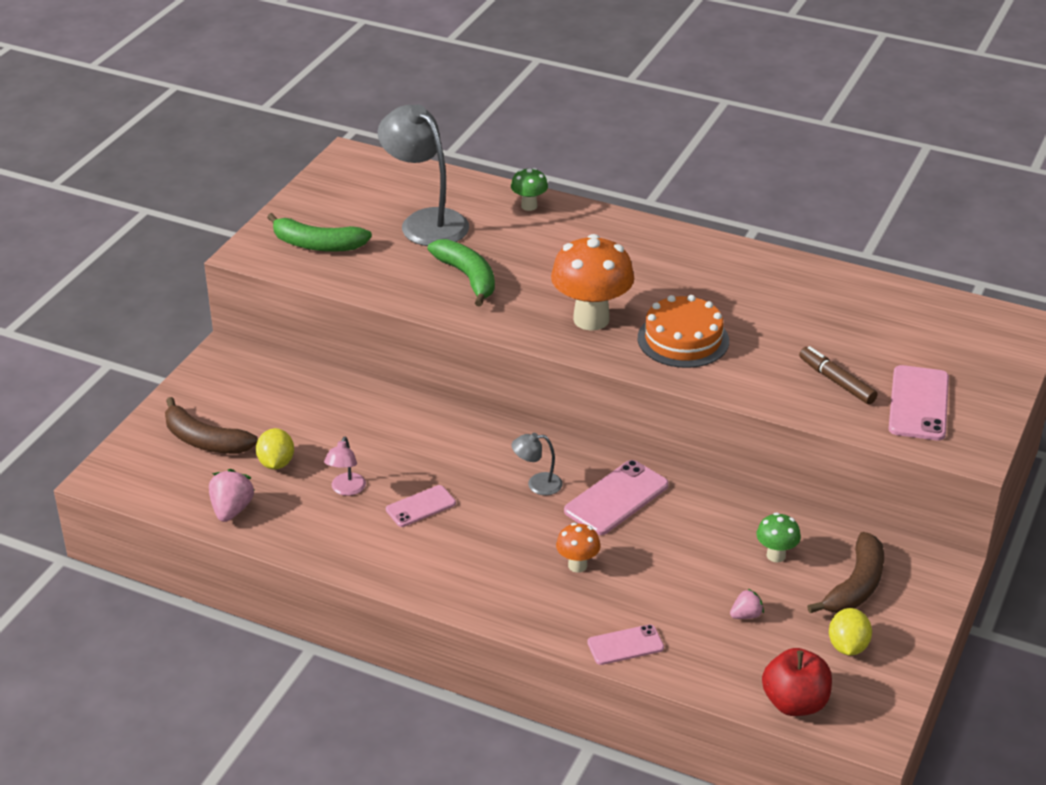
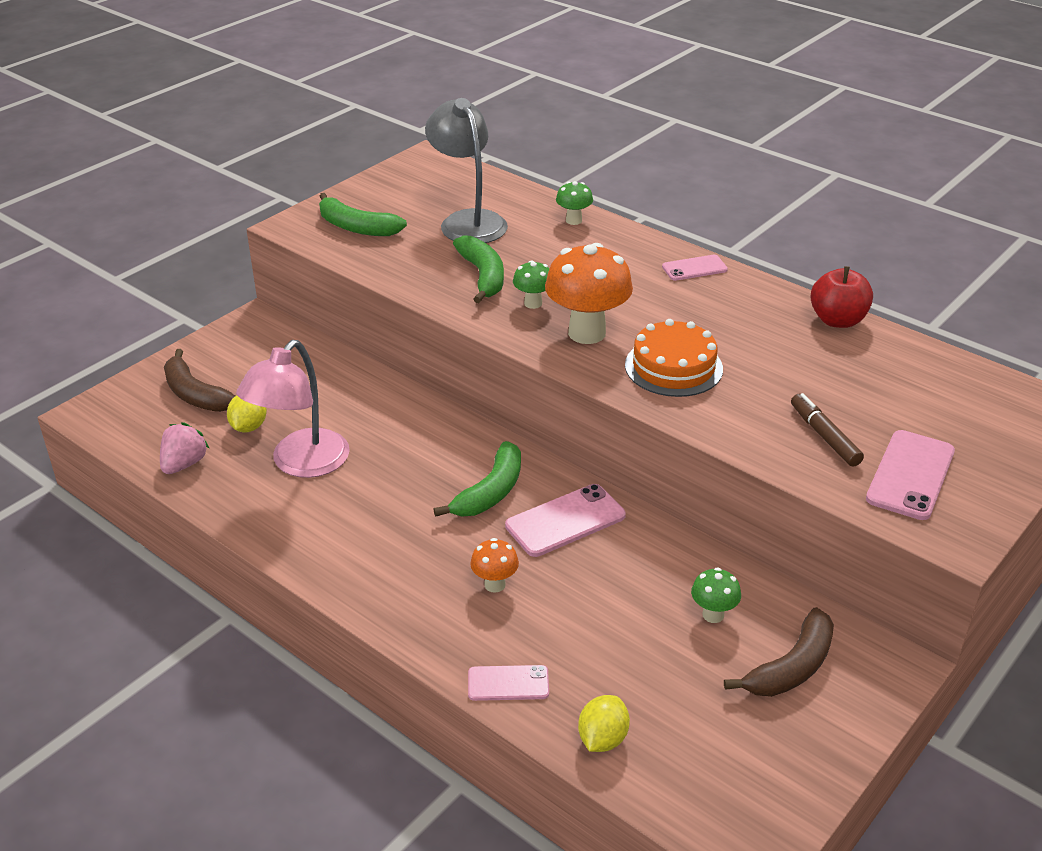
camera: 15 degrees right, 0 degrees up
pink lamp [324,436,366,496] -> pink lamp [236,340,350,478], size x2.17
pink phone [386,485,456,527] -> pink phone moved to [662,255,728,281]
grey lamp [512,433,563,495] -> green banana [433,441,521,517]
pink strawberry [730,588,764,619] -> none
red apple [762,648,832,716] -> red apple moved to [811,266,873,328]
yellow lemon [829,608,872,655] -> yellow lemon moved to [578,695,630,752]
none -> green mushroom [513,260,549,309]

